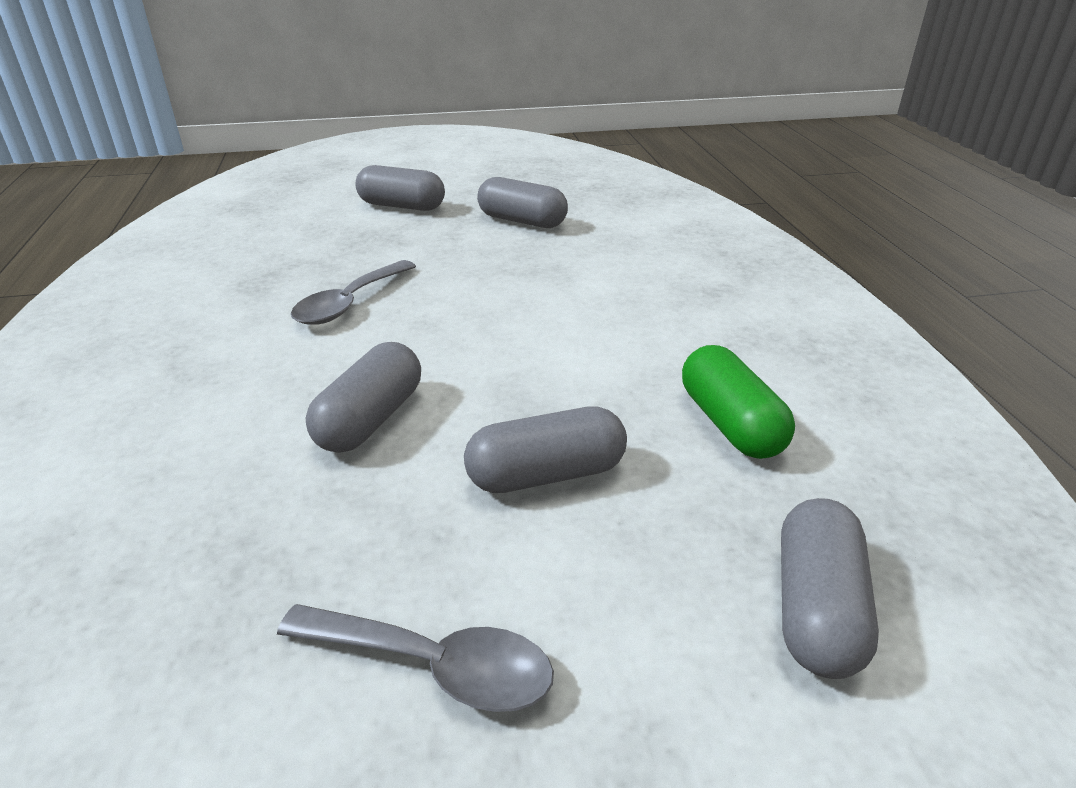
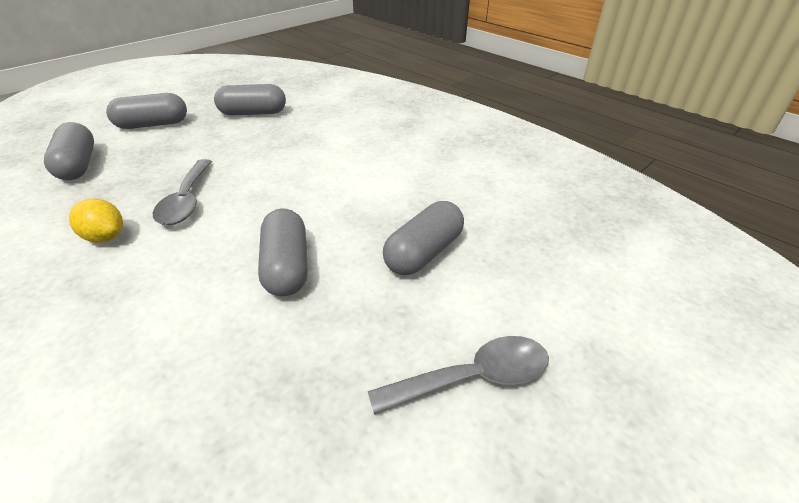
camera: 35 degrees left, 5 degrees up
green capsule [682,345,795,459] -> none
grey capsule [781,498,879,679] -> grey capsule moved to [44,122,94,180]
none -> yellow lemon [69,198,123,243]

